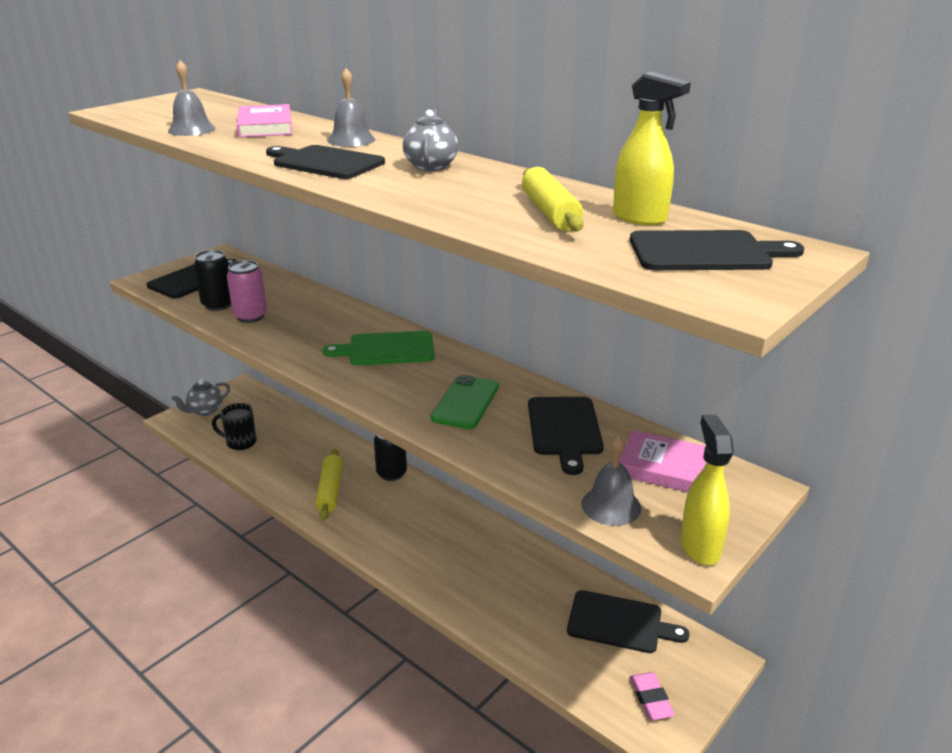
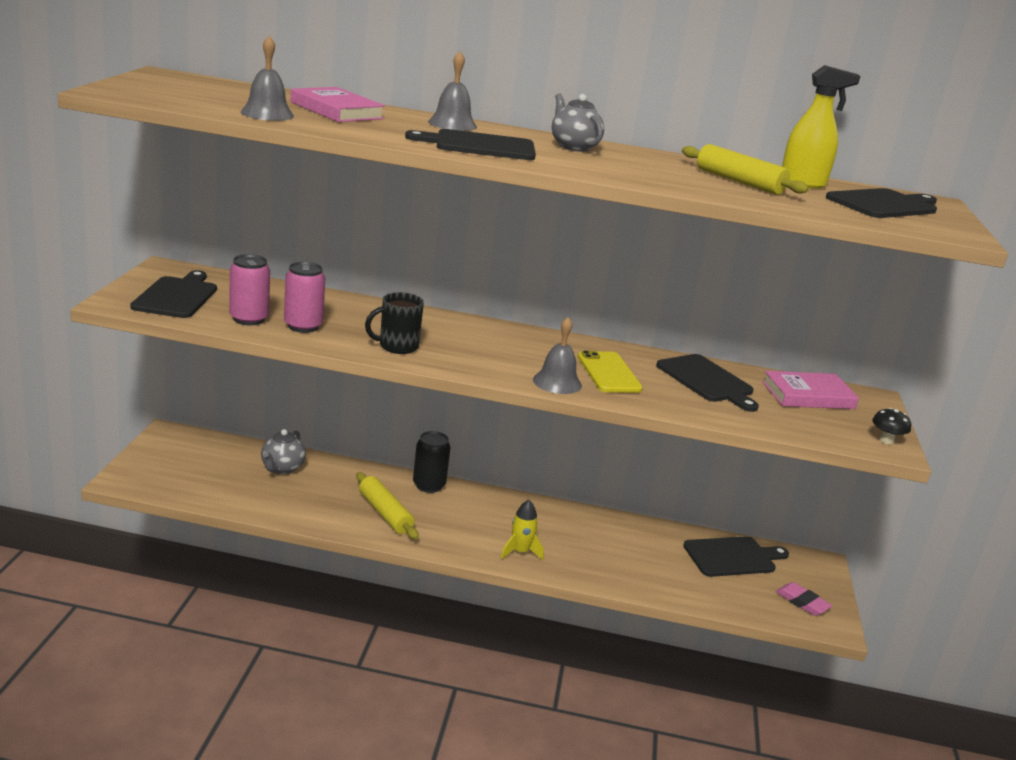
camera: 35 degrees left, 5 degrees down
grey teapot [172,380,230,416] -> grey teapot moved to [261,429,306,474]
black can [194,250,231,311] -> pink can [229,254,270,325]
black mug [212,403,257,450] -> black mug moved to [365,292,424,354]
green cutting board [323,331,435,365] -> none
green phone [431,375,499,429] -> yellow phone [578,350,643,393]
grey bell [581,435,641,526] -> grey bell moved to [533,317,582,394]
yellow spray bottle [681,415,734,565] -> black mushroom [872,408,911,444]
none -> yellow rocket [501,500,544,560]

